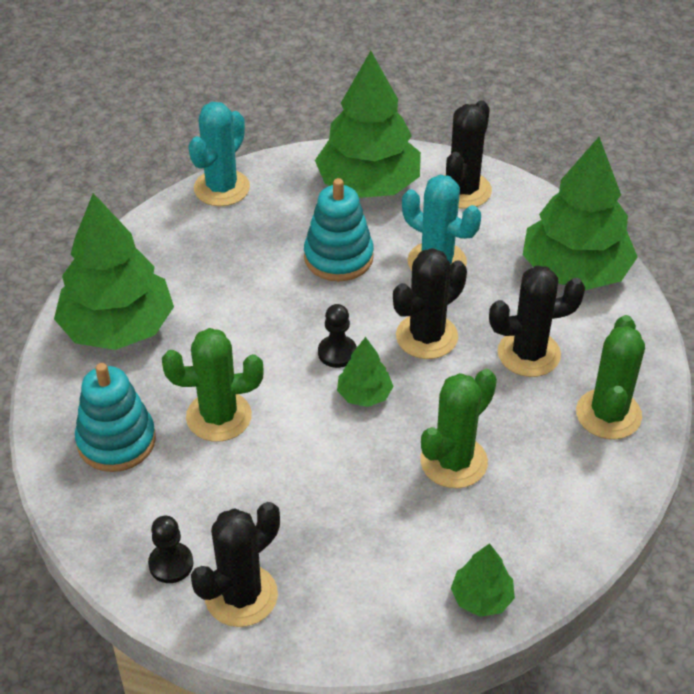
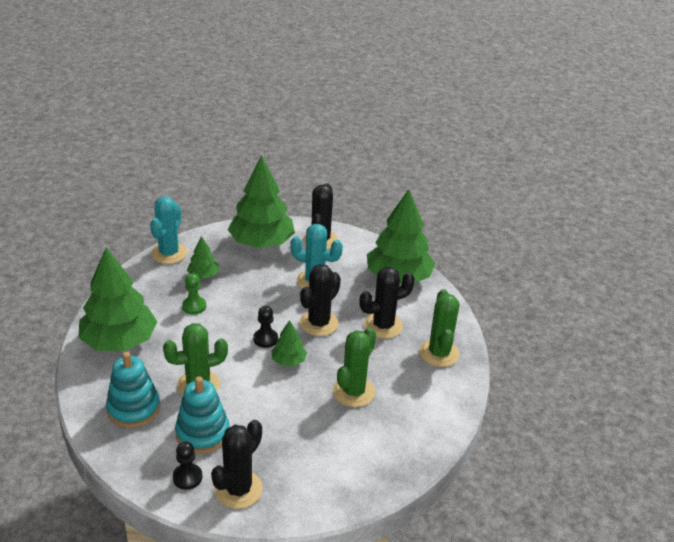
camera: 15 degrees left, 10 degrees down
turquoise stacking toy [304,178,374,281] -> turquoise stacking toy moved to [175,376,229,454]
green tree [451,543,515,617] -> green tree moved to [187,236,219,279]
none -> green pawn [182,273,206,314]

